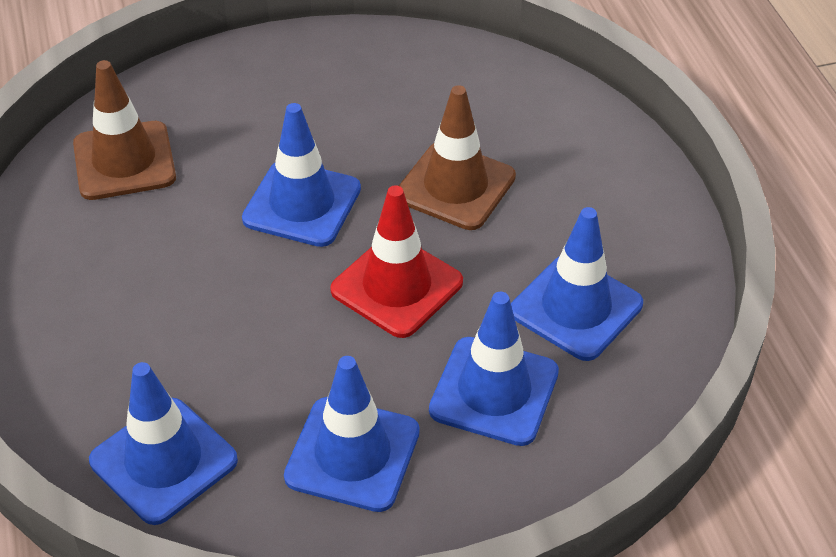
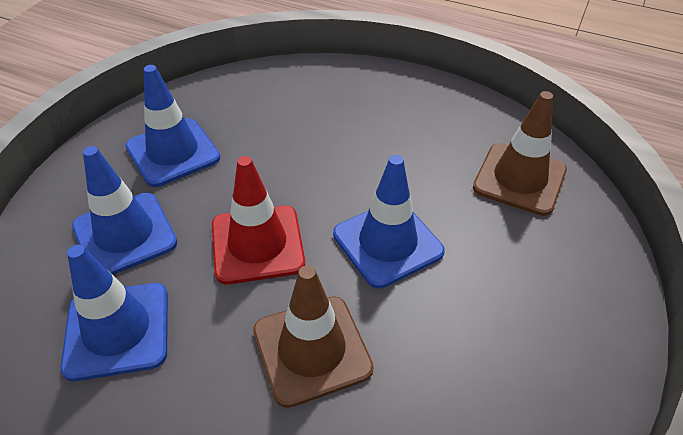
camera: 130 degrees right, 0 degrees up
blue traffic cone [89,362,238,525] -> none

